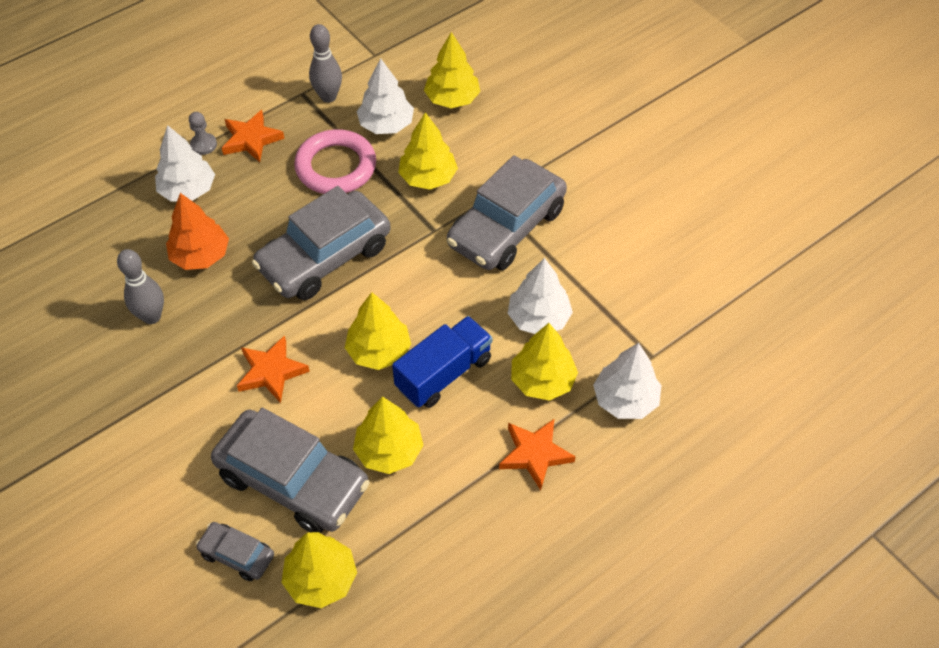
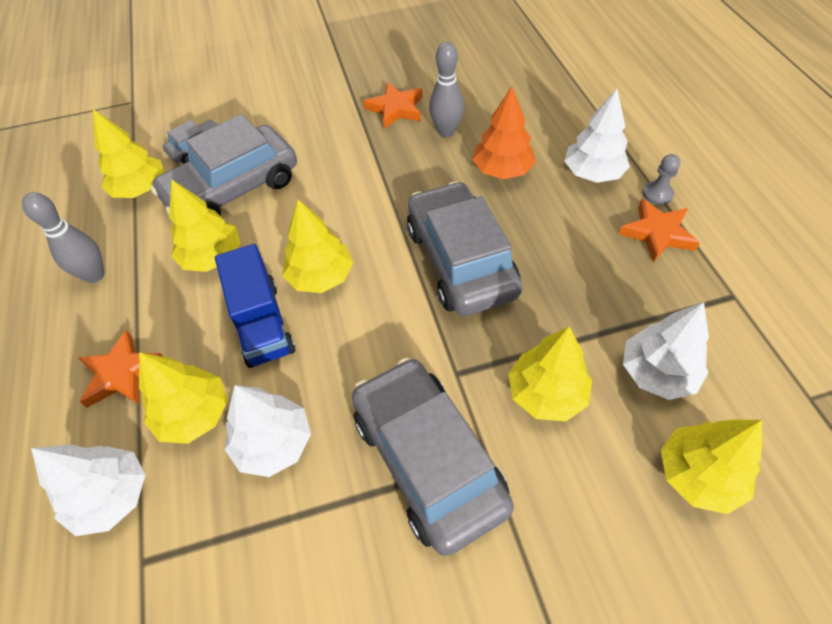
camera: 115 degrees right, 0 degrees up
orange star [237,335,310,403] -> orange star moved to [363,82,423,129]
pink ring [294,129,376,194] -> none
grey bowling pin [309,24,342,103] -> grey bowling pin moved to [22,192,105,283]

